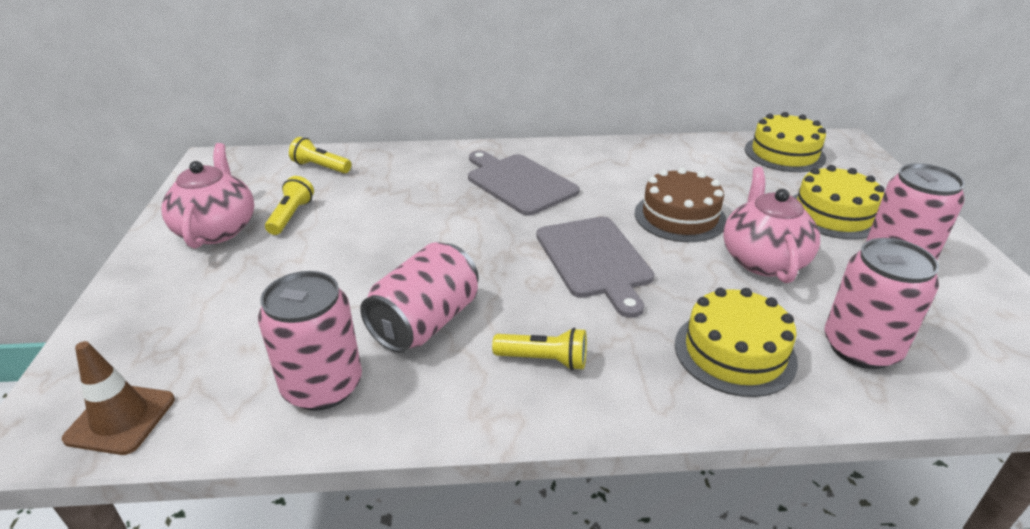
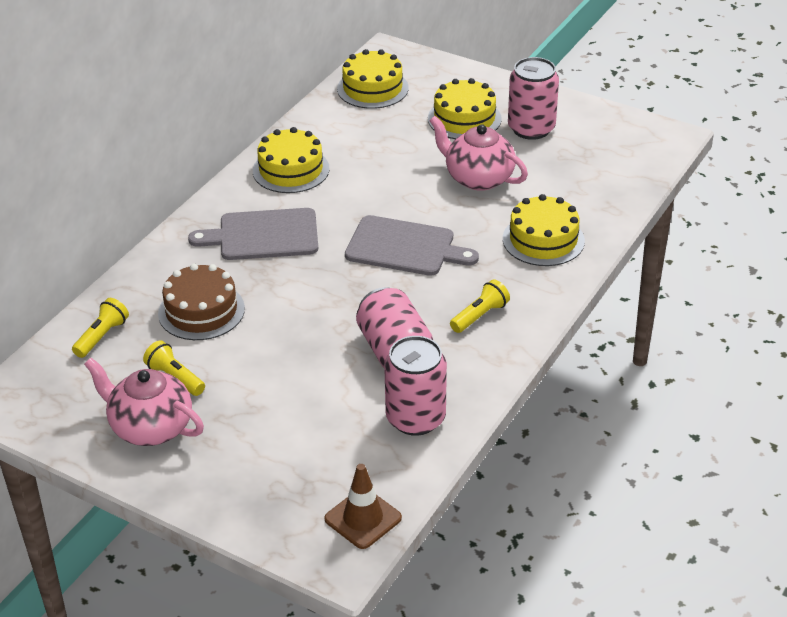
camera: 55 degrees left, 5 degrees up
yellow flashlight [289,137,351,173] -> yellow flashlight turned 150 degrees clockwise [72,298,129,358]
brown cake [635,168,727,242] -> brown cake moved to [158,263,245,340]
pink can [824,238,939,369] -> none
none -> yellow cake [253,127,330,193]

